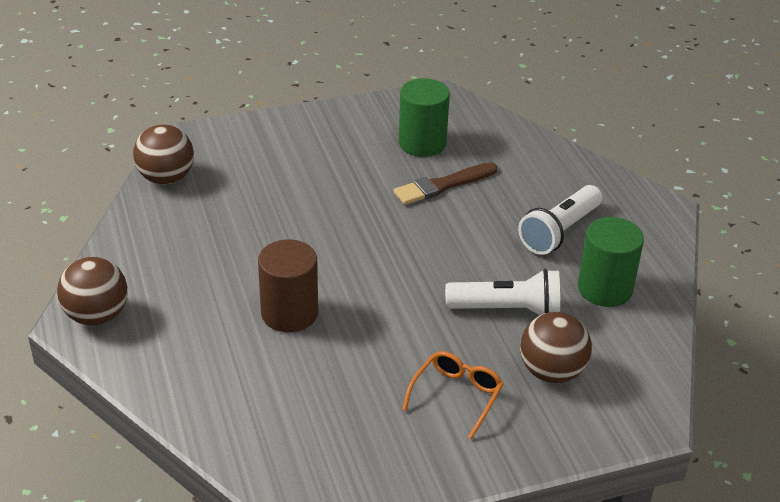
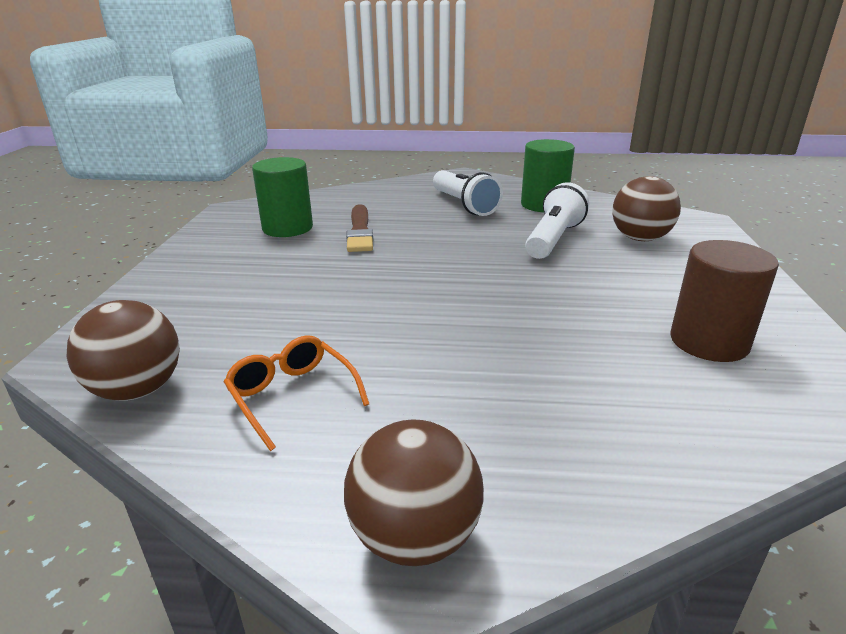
camera: 65 degrees left, 10 degrees down
brown cylinder [258,240,318,332] -> brown cylinder moved to [670,240,779,362]
orange glasses [402,351,503,439] -> orange glasses moved to [224,336,369,451]

